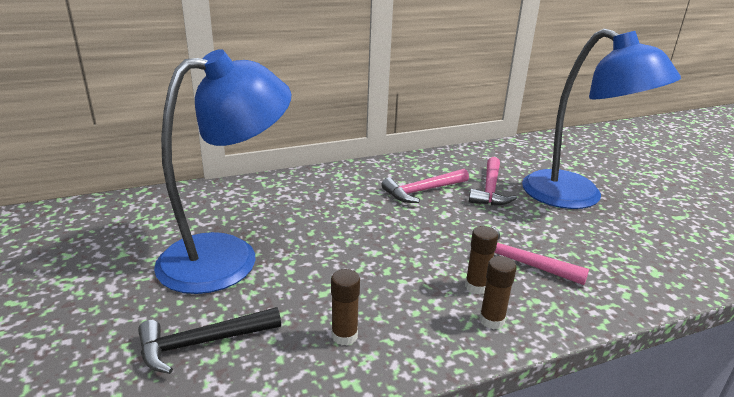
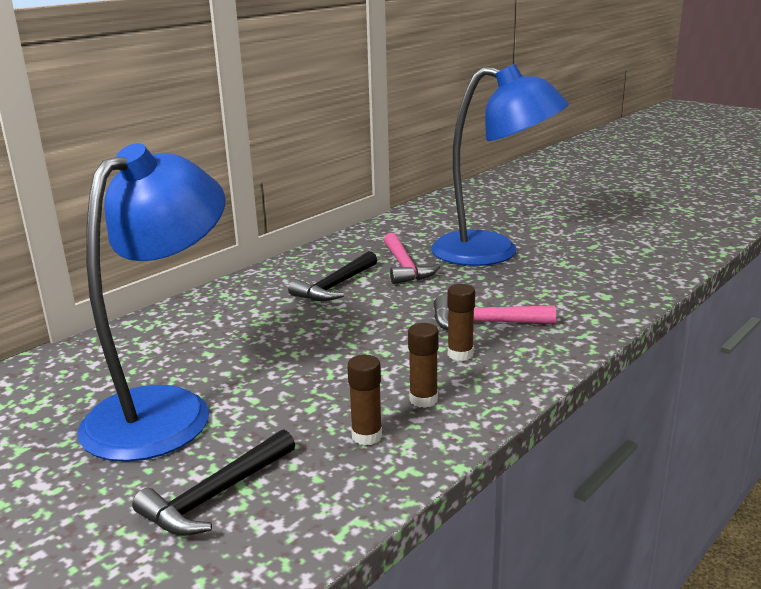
camera: 25 degrees left, 5 degrees down
pink hammer [381,169,469,203] -> black hammer [288,251,377,301]
brown glue stick [479,256,517,329] -> brown glue stick moved to [408,323,439,408]

